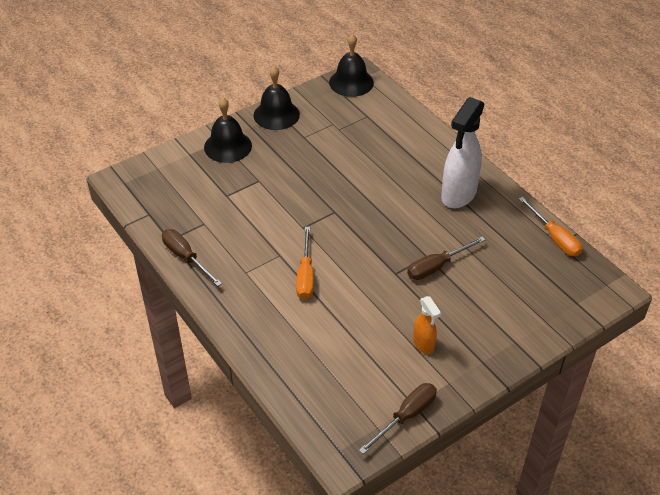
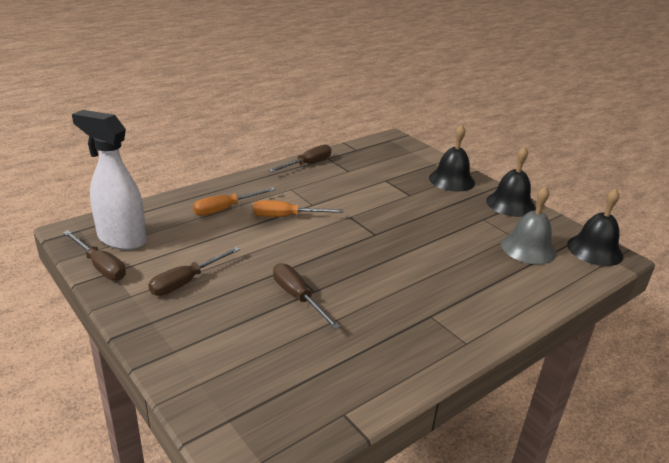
camera: 85 degrees right, 15 degrees down
orange spray bottle [413,296,441,354] -> brown screwdriver [148,247,240,296]
white spray bottle [441,97,485,208] -> white spray bottle moved to [72,110,146,250]
orange screwdriver [519,197,583,256] -> orange screwdriver moved to [193,187,276,216]
none -> grey bell [501,186,557,264]

